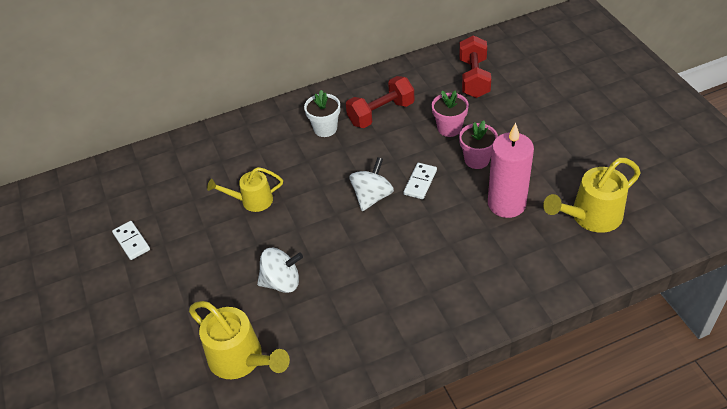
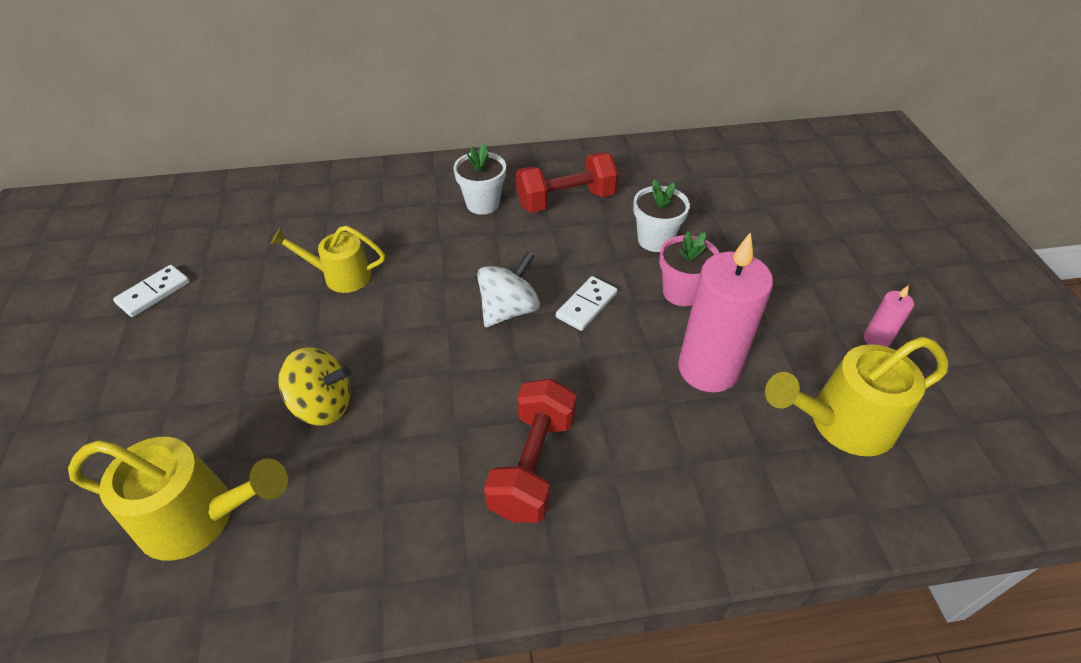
camera: 10 degrees right, 0 degrees up
white domino [112,221,150,260] -> white domino turned 60 degrees clockwise [113,265,190,317]
yellow watering can [189,301,290,379] -> yellow watering can turned 45 degrees counterclockwise [68,437,288,561]
white spinning top [257,248,303,293] -> yellow spinning top [278,347,351,426]
pink flower pot [432,90,469,137] -> white flower pot [633,179,690,252]
red dumbbell [459,35,491,98] -> red dumbbell moved to [484,379,577,523]
none -> pink candle [863,285,914,347]

